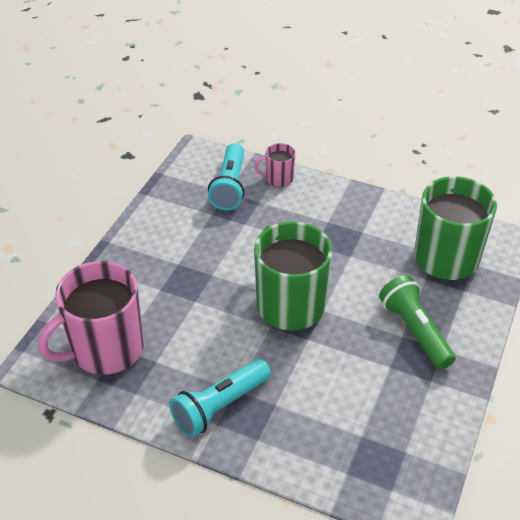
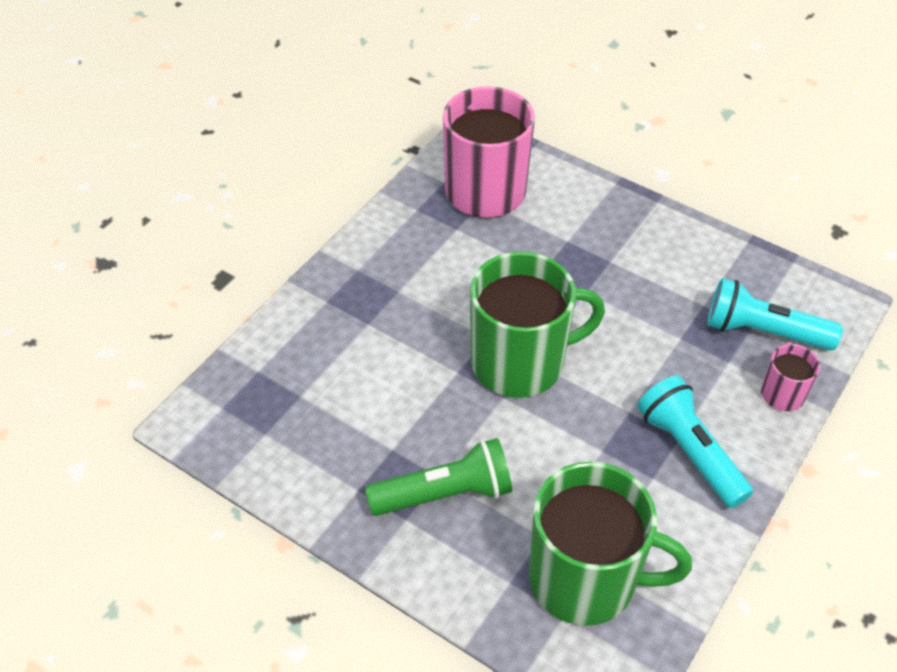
camera: 100 degrees right, 5 degrees up
turquoise flashlight [169,359,271,437] -> turquoise flashlight moved to [637,375,753,508]

